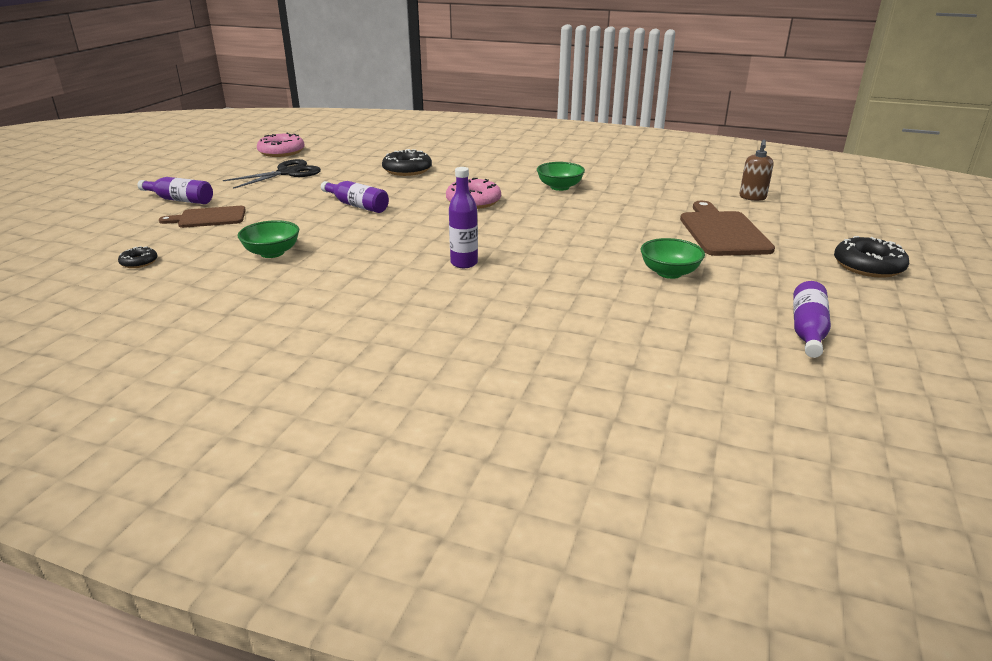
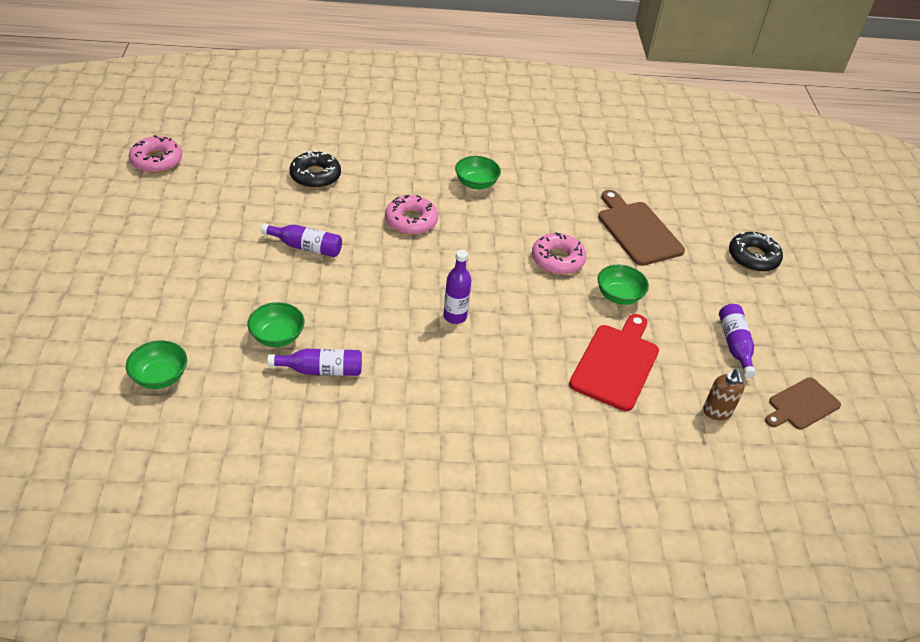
camera: 25 degrees left, 15 degrees up
black donut [118,246,158,268] -> green bowl [126,341,187,389]
purple bottle [137,177,213,204] -> purple bottle moved to [267,349,362,376]
brown cutting board [159,206,246,228] -> brown cutting board moved to [765,377,841,430]
black scissors [223,159,321,189] -> none
brown soap dispenser [739,140,774,201] -> brown soap dispenser moved to [703,369,745,420]
none -> pink donut [532,232,586,274]
none -> red cutting board [569,314,659,411]

